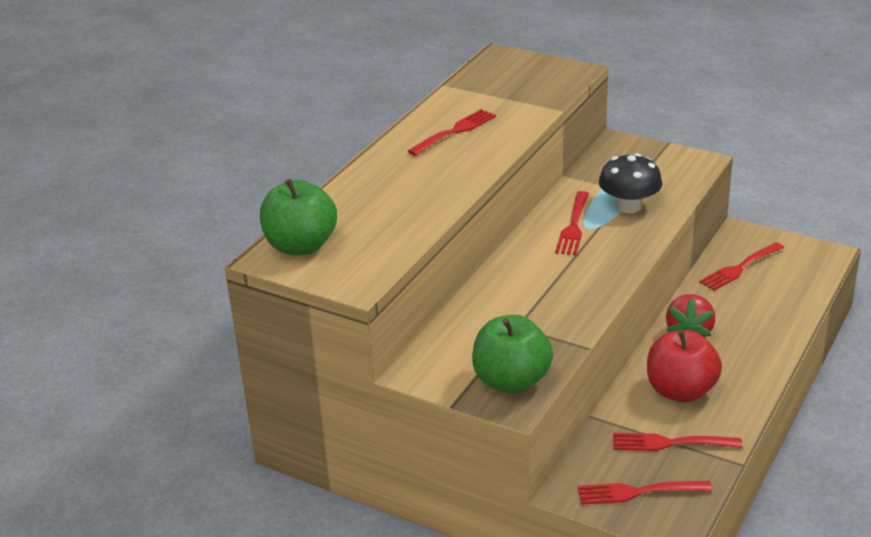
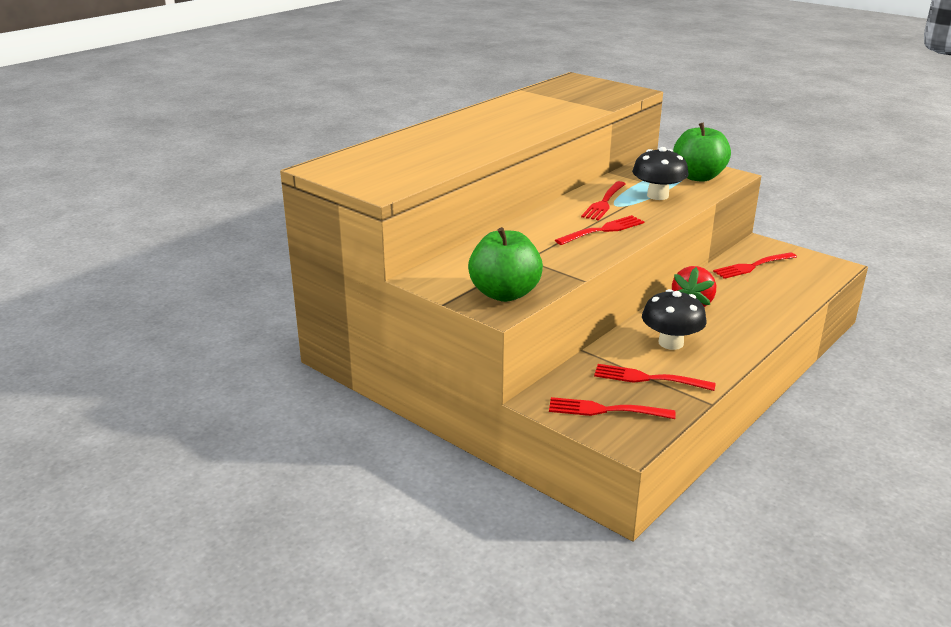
camera: 10 degrees right, 5 degrees down
green apple [260,179,337,255] -> green apple moved to [673,122,731,182]
red fork [408,109,496,156] -> red fork moved to [555,215,645,245]
red apple [647,330,722,403] -> black mushroom [642,289,707,350]

